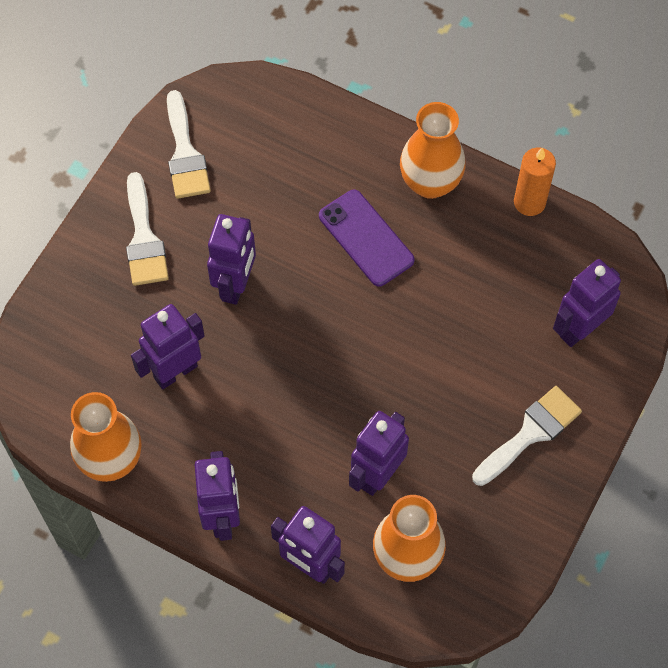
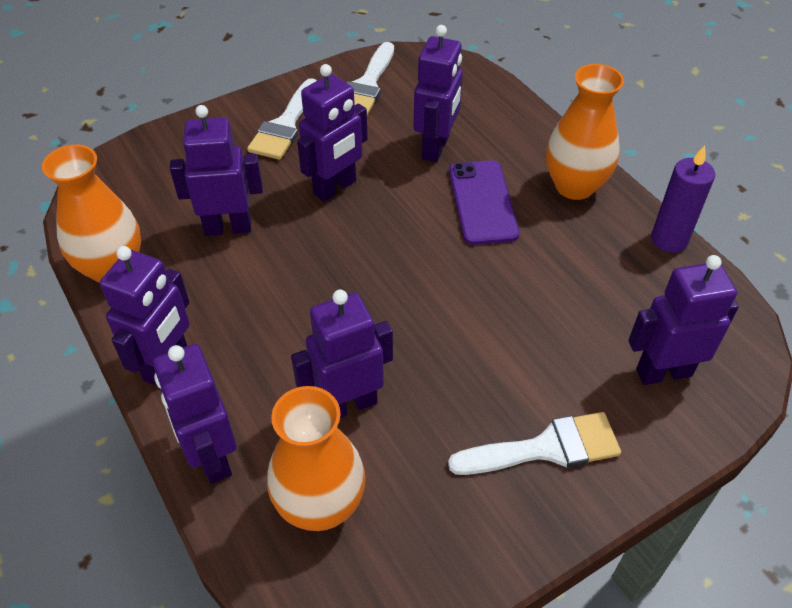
camera: 30 degrees right, 15 degrees down
orange candle [514,147,556,216] -> purple candle [651,145,715,253]
none -> purple robot [414,25,463,162]

